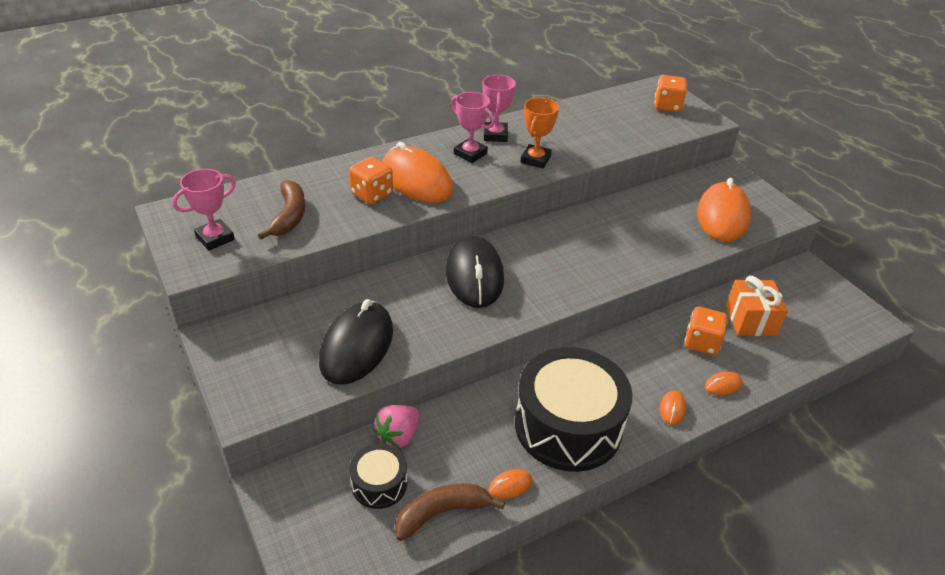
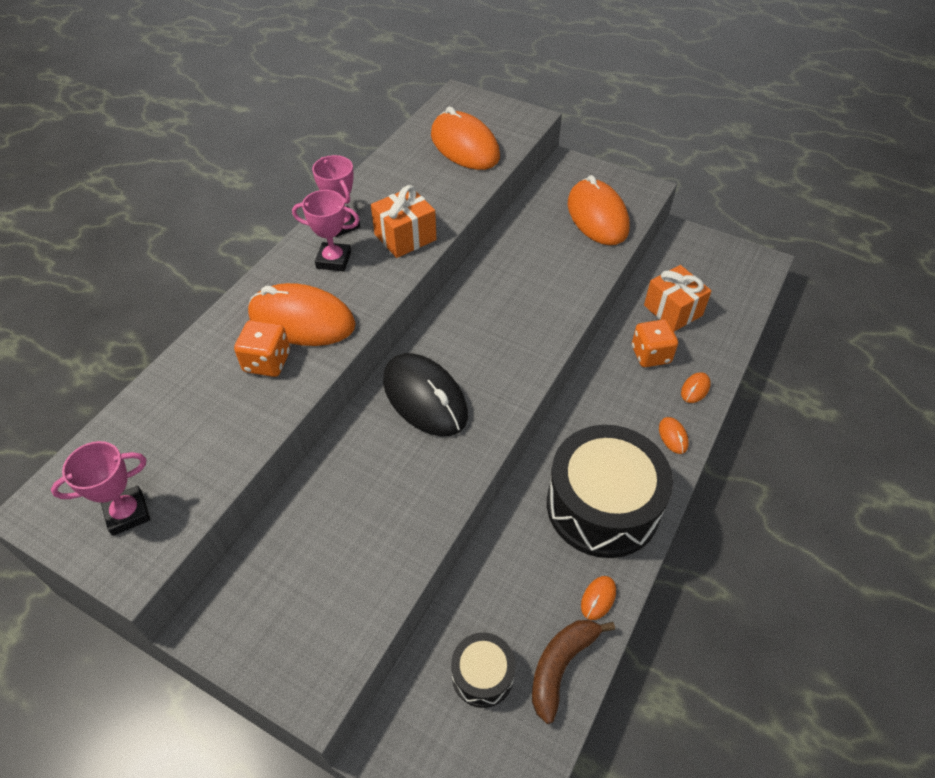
camera: 30 degrees left, 10 degrees up
pink trophy [172,169,236,251] -> pink trophy turned 45 degrees clockwise [51,441,150,536]
brown banana [258,180,305,240] -> none
black mouse [319,299,393,385] -> none
pink strawberry [373,405,420,448] -> none
orange trophy [521,97,559,169] -> orange gift [371,185,436,258]
orange dice [654,75,687,112] -> none
none -> orange mouse [431,107,500,170]

